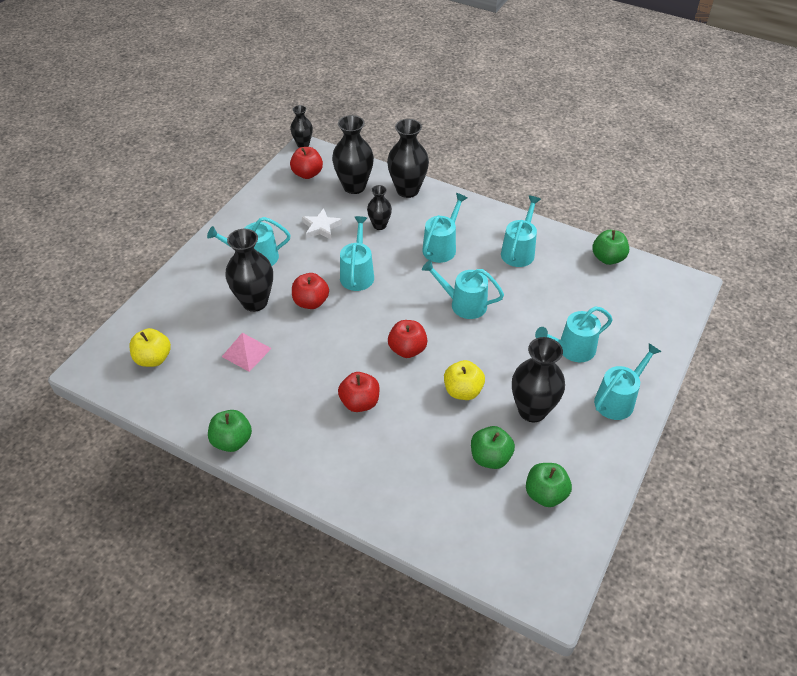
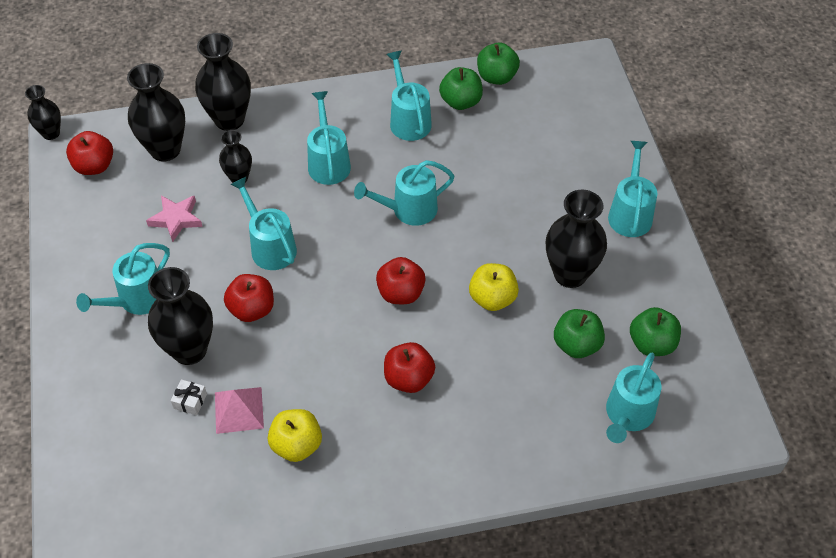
camera: 40 degrees left, 5 degrees up
yellow apple [129,328,171,367] -> yellow apple moved to [268,409,322,462]
green apple [208,410,252,452] -> green apple moved to [439,67,483,110]
white star [302,208,342,240] -> pink star [146,196,203,242]
turquoise watering can [535,306,613,362] -> turquoise watering can moved to [606,353,661,443]
none -> white gift [171,379,207,415]

